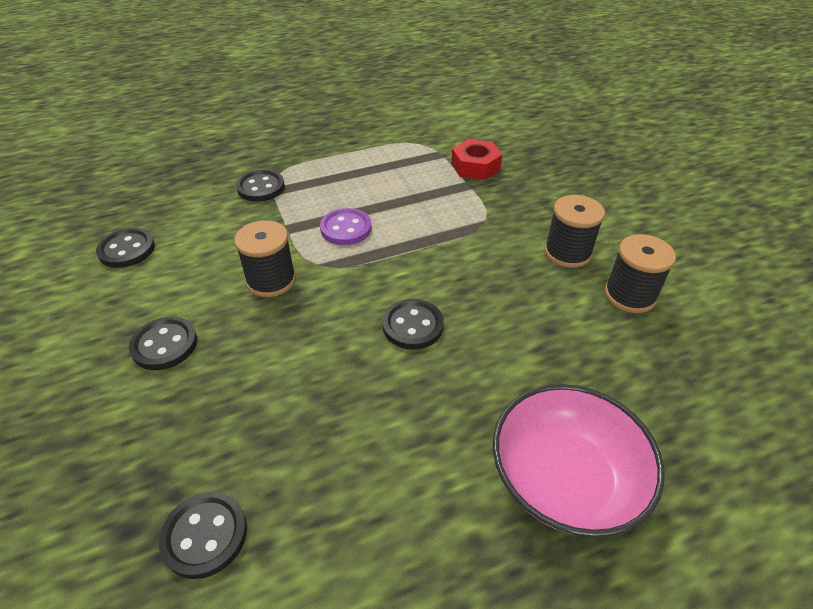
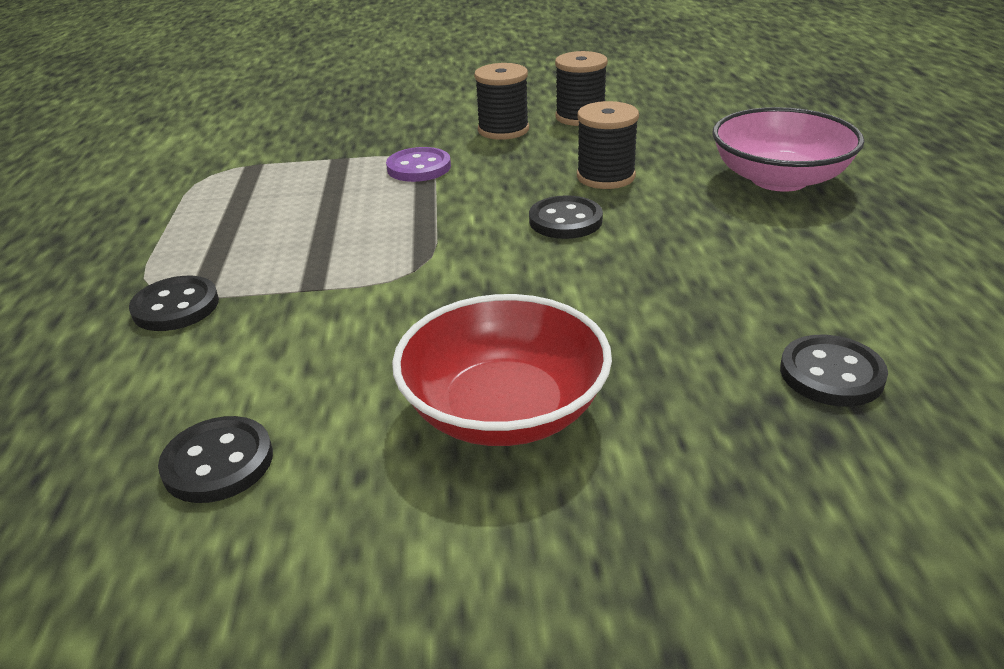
camera: 70 degrees left, 10 degrees down
black button [129,317,197,370] -> red bowl [392,294,612,446]
black spool [234,220,296,297] -> black spool moved to [577,101,639,189]
purple button [320,208,372,245] -> purple button moved to [386,147,451,182]
red nut [451,139,503,180] -> none

